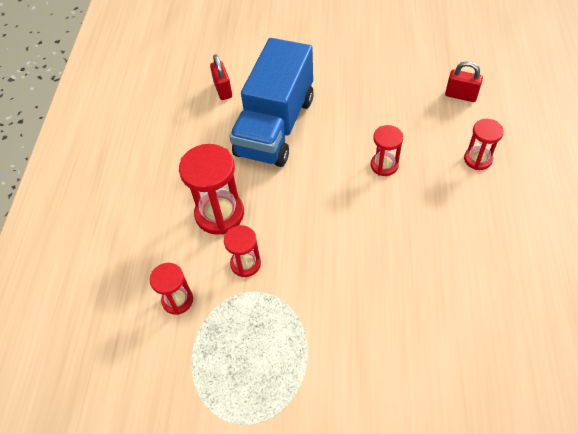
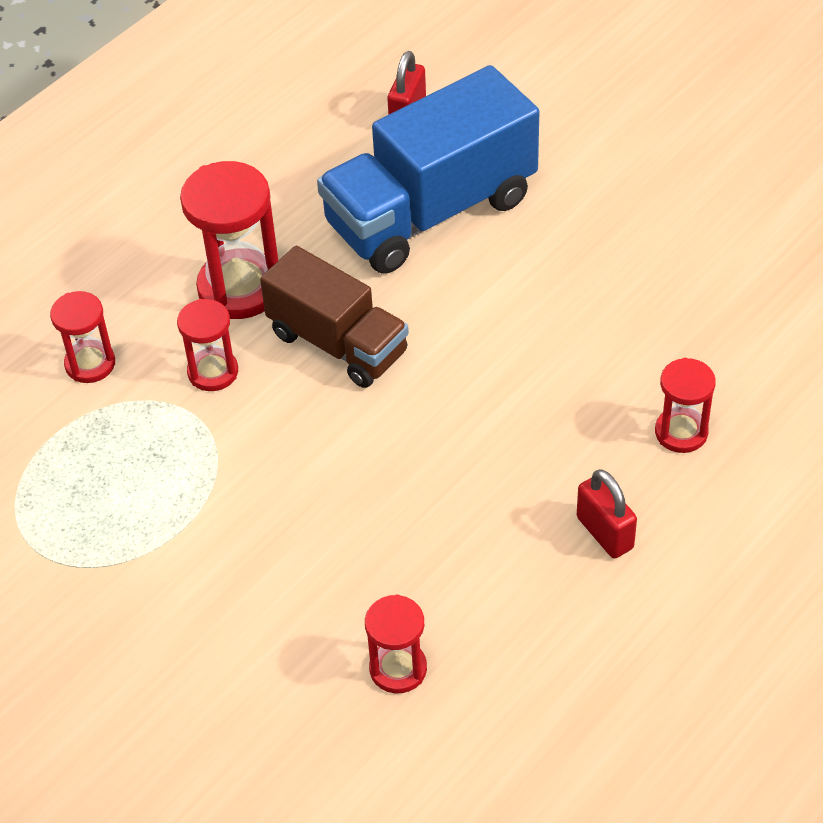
camera: 35 degrees right, 5 degrees down
red hourglass [371,125,403,176] -> red hourglass moved to [365,594,427,694]
red padlock [445,61,483,102] -> red padlock moved to [577,469,637,558]
none -> brown truck [260,246,409,388]

